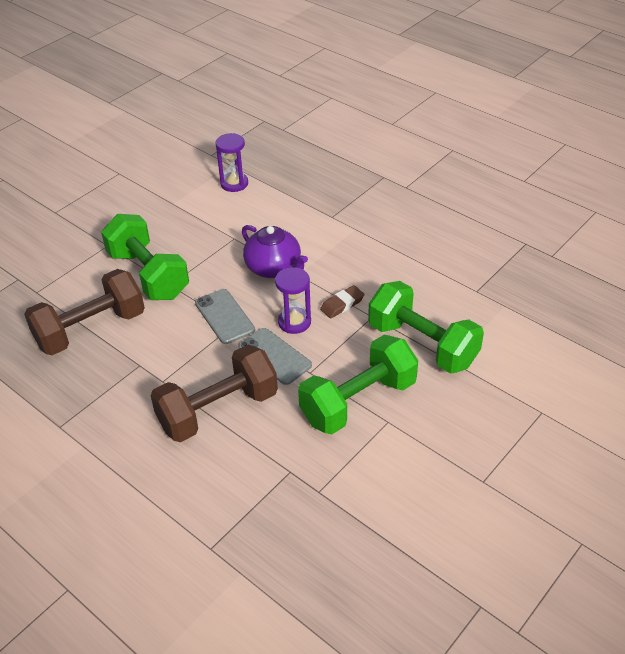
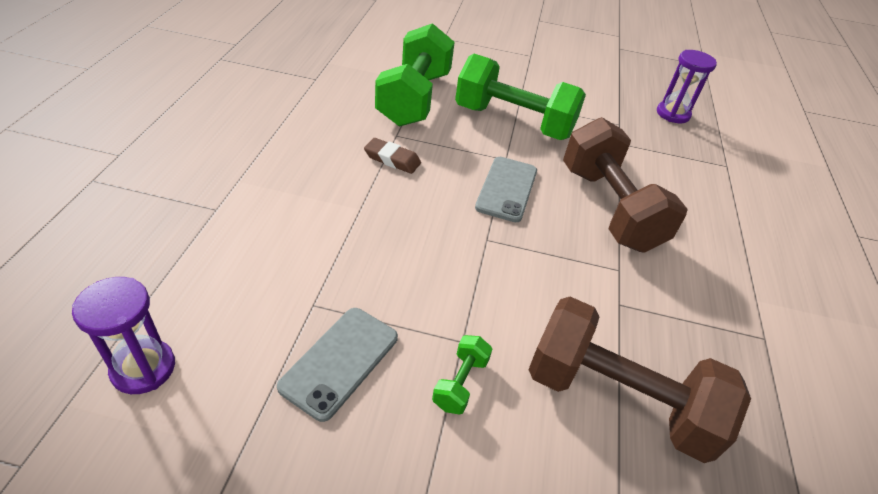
camera: 125 degrees left, 0 degrees up
green dumbbell [101,214,189,300] -> green dumbbell [432,335,492,414], size x0.41
brown dumbbell [150,344,278,442] -> brown dumbbell turned 45 degrees clockwise [563,117,688,253]
grey phone [195,289,255,344] -> grey phone moved to [277,308,398,422]
purple teapot [242,225,308,278] -> none
purple hourglass [275,267,311,334] -> purple hourglass moved to [657,50,717,123]

